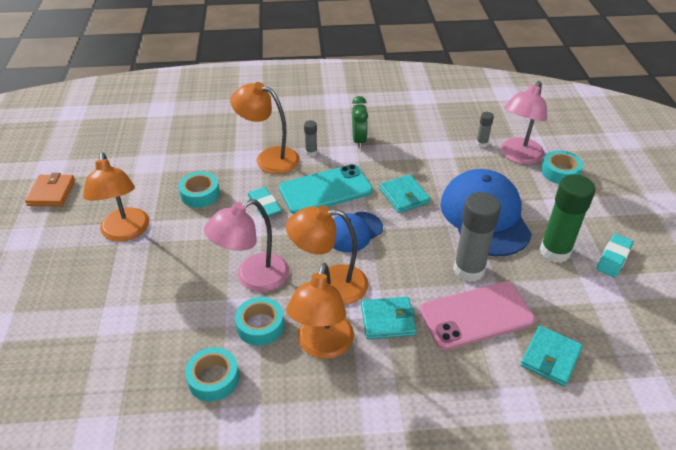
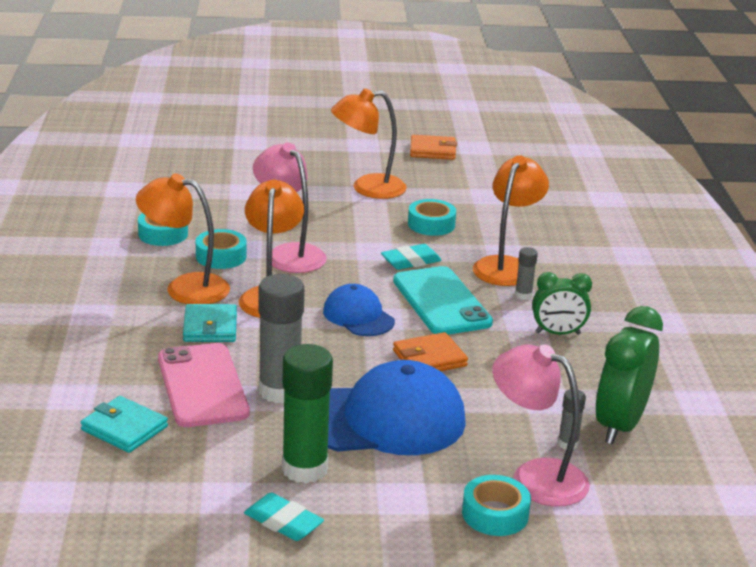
camera: 90 degrees right, 15 degrees down
turquoise wallet [380,175,430,213] -> orange wallet [393,332,468,371]
none -> green clock [596,306,663,444]

